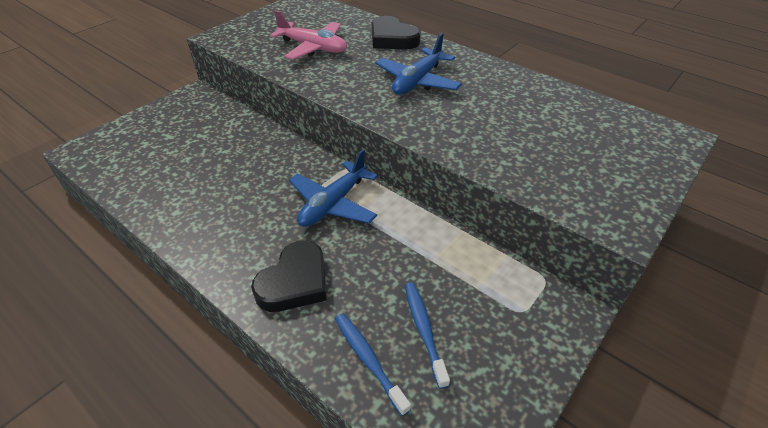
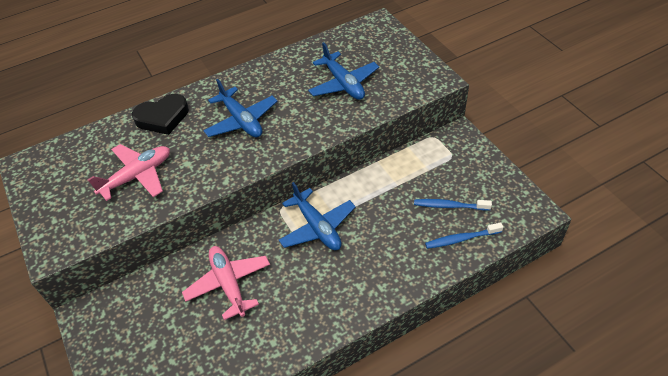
camera: 65 degrees left, 5 degrees up
black heart [251,240,327,312] -> none
none -> pink plane [182,246,270,320]
none -> blue plane [308,42,379,100]

